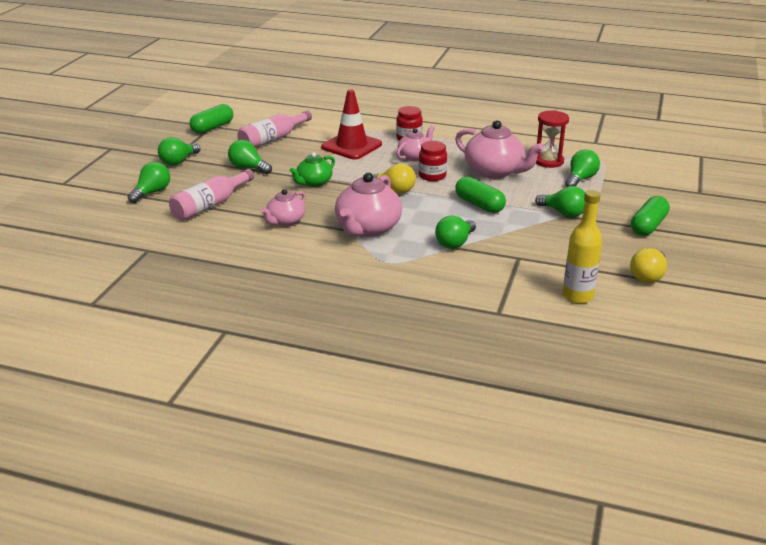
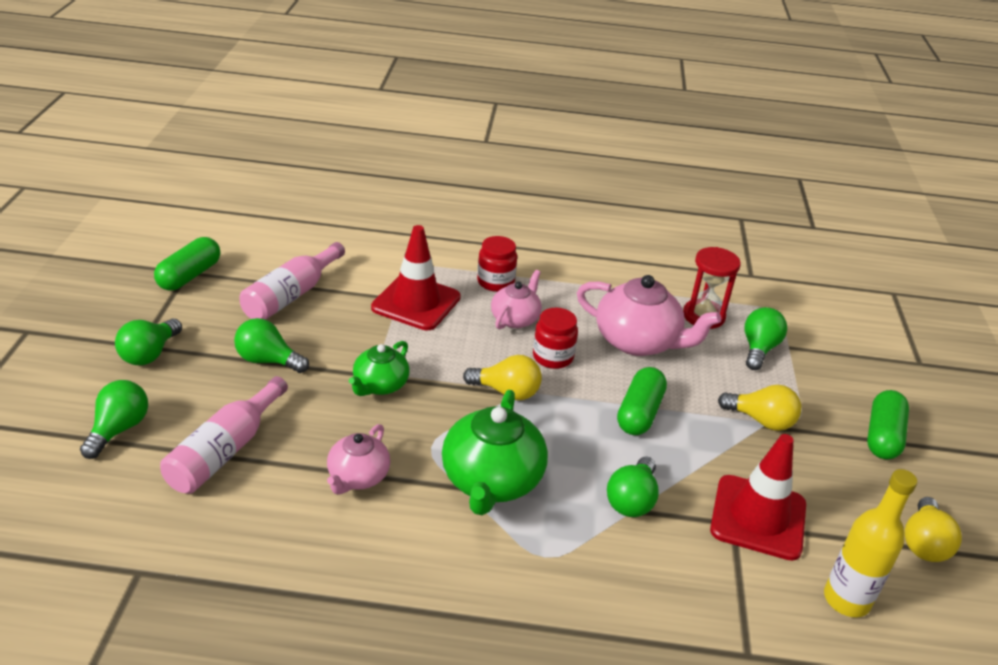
camera: 15 degrees left, 5 degrees up
pink teapot [335,173,402,237] -> green teapot [442,390,548,515]
green capsule [455,177,506,213] -> green capsule turned 75 degrees clockwise [617,367,667,435]
green light bulb [535,186,585,217] -> yellow light bulb [718,385,802,431]
none -> red traffic cone [710,434,806,561]

